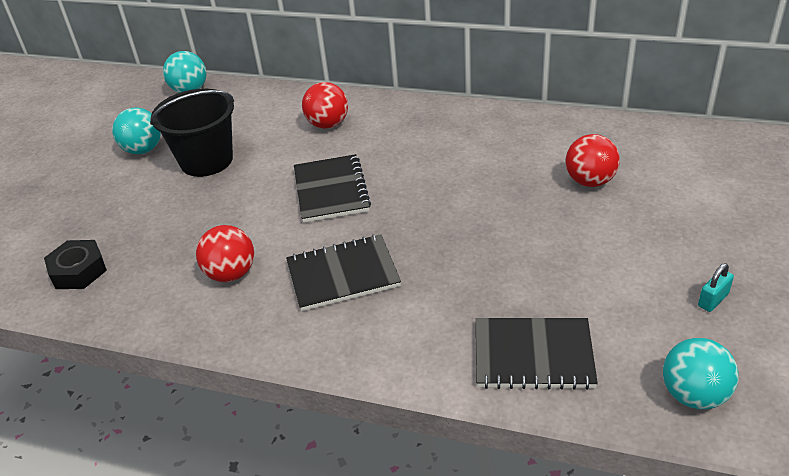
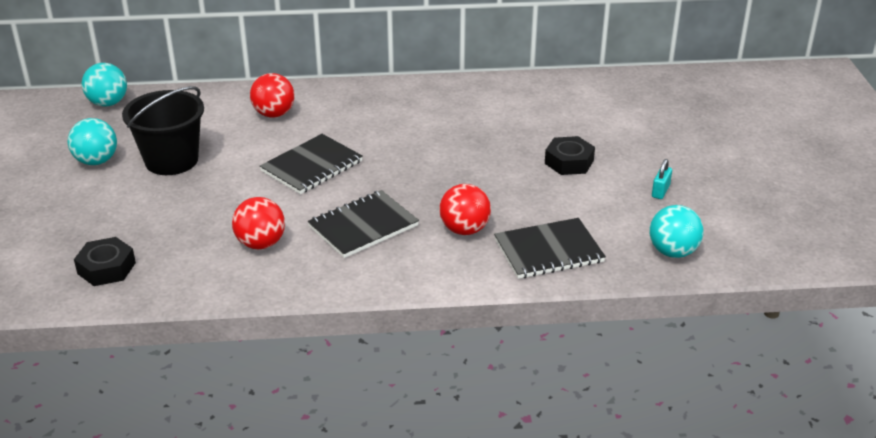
camera: 25 degrees left, 5 degrees down
black notebook [294,154,371,223] -> black notebook turned 75 degrees clockwise [260,134,363,194]
red ball [566,134,620,187] -> red ball moved to [439,184,491,235]
none -> black nut [545,136,595,175]

